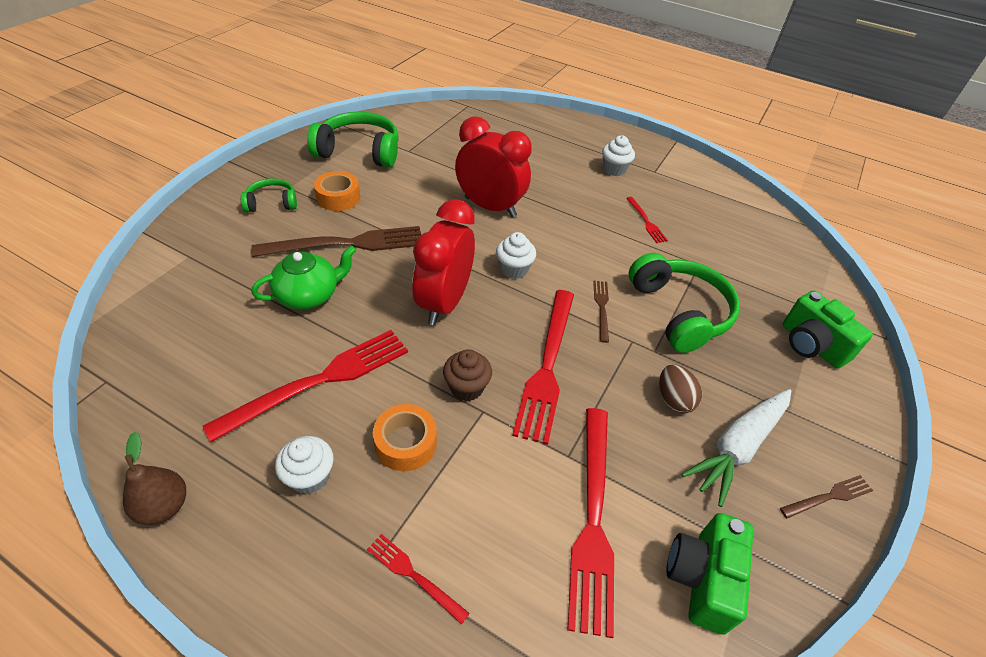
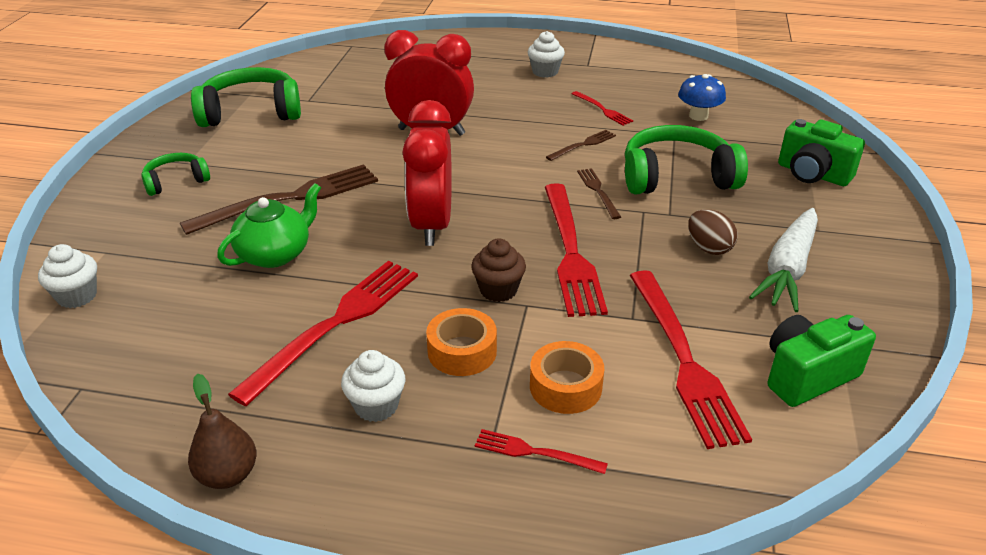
camera: 15 degrees left, 10 degrees down
orange tape [314,171,360,211] -> orange tape moved to [530,341,604,414]
white cupcake [496,232,536,279] -> white cupcake moved to [38,244,97,308]
green headphones [629,253,740,353] -> green headphones turned 60 degrees counterclockwise [625,125,748,194]
green camera [666,513,753,635] -> green camera turned 60 degrees clockwise [768,315,876,407]
brown fork [780,475,873,518] -> brown fork moved to [546,130,616,161]
none -> blue mushroom [678,74,726,121]

